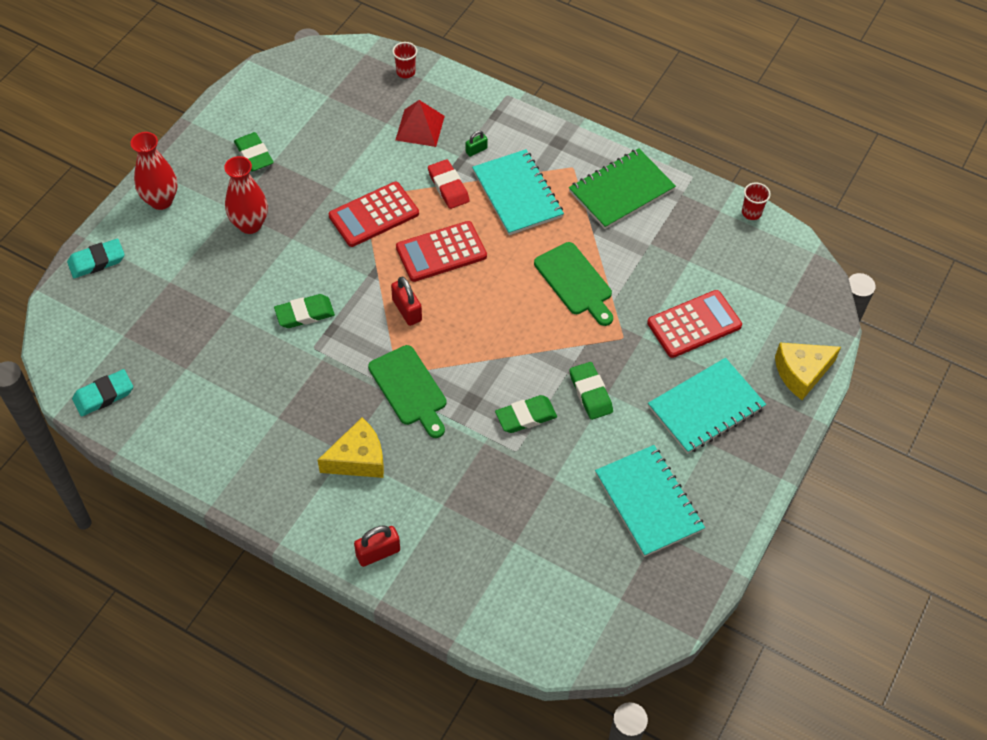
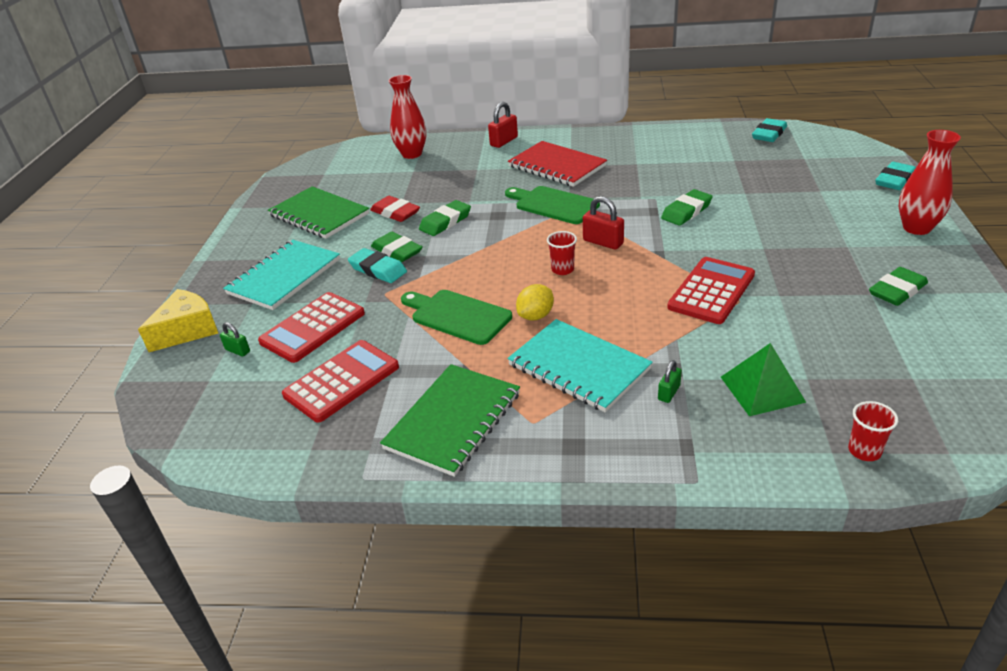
camera: 160 degrees right, 20 degrees down
red vase [224,156,268,234] -> red vase moved to [388,75,427,159]
green eraser [234,132,274,172] -> green eraser turned 75 degrees counterclockwise [869,267,928,306]
yellow cheese [318,418,384,478] -> red notebook [508,141,607,187]
red pyramid [395,100,445,147] -> green pyramid [721,343,806,416]
red calculator [396,221,487,282] -> red calculator moved to [282,340,399,423]
red eraser [428,159,470,209] -> red eraser moved to [370,196,420,222]
turquoise notebook [595,445,705,557] -> green notebook [268,186,369,239]
red cup [742,182,771,220] -> red cup moved to [547,231,577,275]
none -> green padlock [220,322,250,357]
none -> turquoise eraser [348,248,407,283]
none -> yellow lemon [516,284,554,320]

